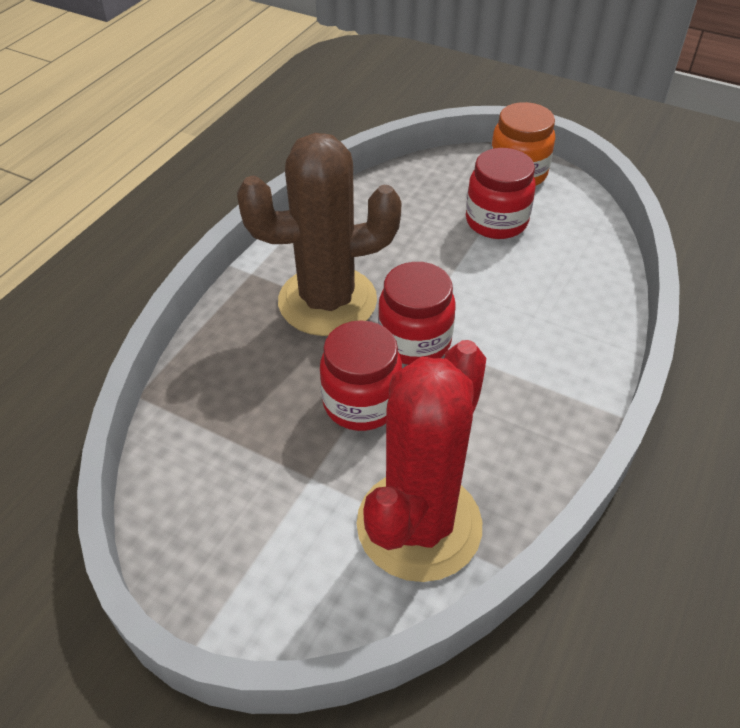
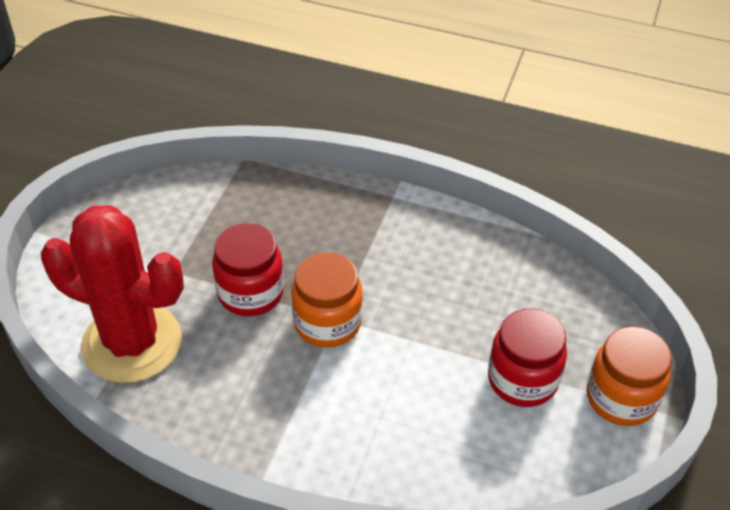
camera: 80 degrees right, 0 degrees up
brown cactus [237,133,402,336] -> none
red jar [378,262,455,365] -> orange jar [291,252,363,348]

